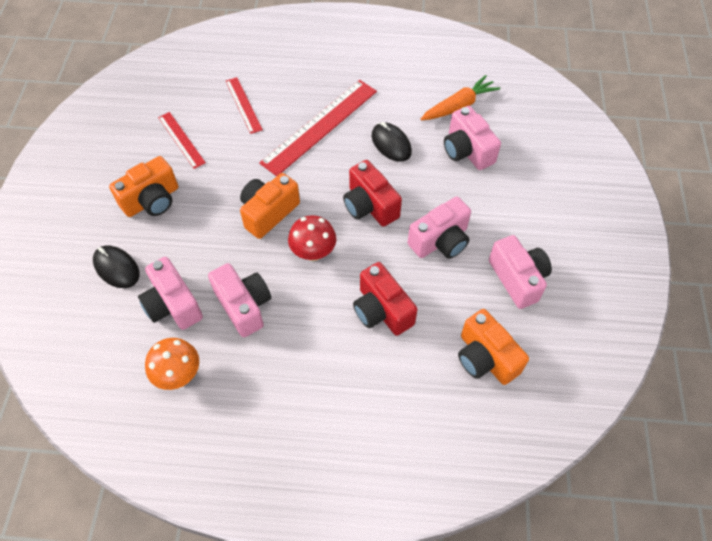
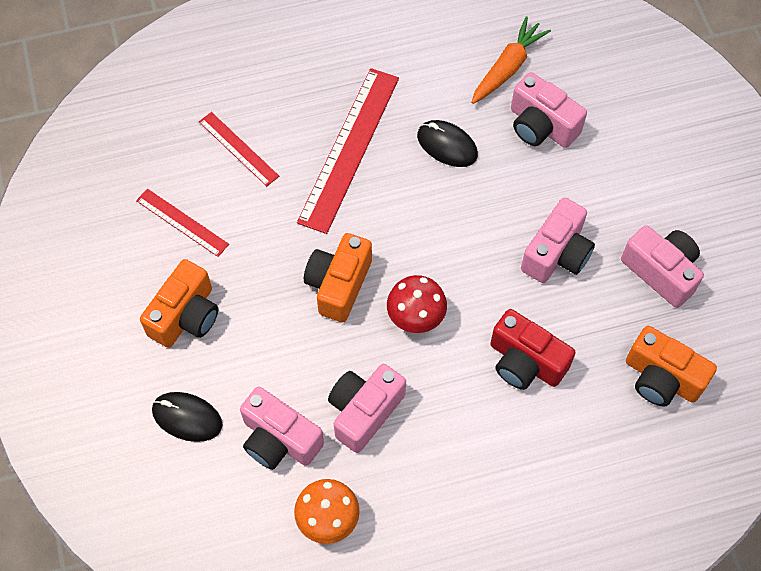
camera: 20 degrees left, 5 degrees up
pink camera [208,263,271,337] -> pink camera turned 90 degrees counterclockwise [328,364,406,453]
red camera [343,160,402,227] -> none

